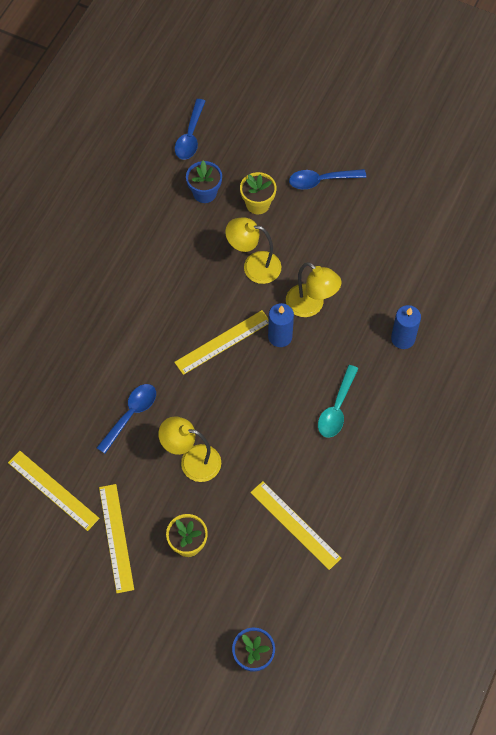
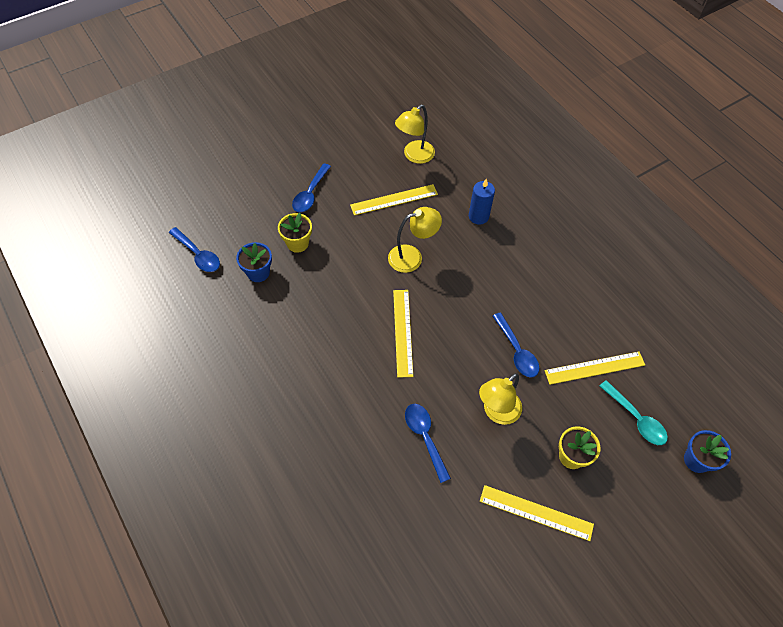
camera: 60 degrees left, 5 degrees down
yellow ruler [8,451,100,531] -> yellow ruler moved to [350,184,438,216]
yellow lamp [225,217,281,284] -> yellow lamp moved to [395,105,435,164]
blue candle [268,303,294,347] -> none
turquoise spoon [318,365,358,438] -> turquoise spoon moved to [600,380,668,445]
none -> blue spoon [493,312,539,378]

